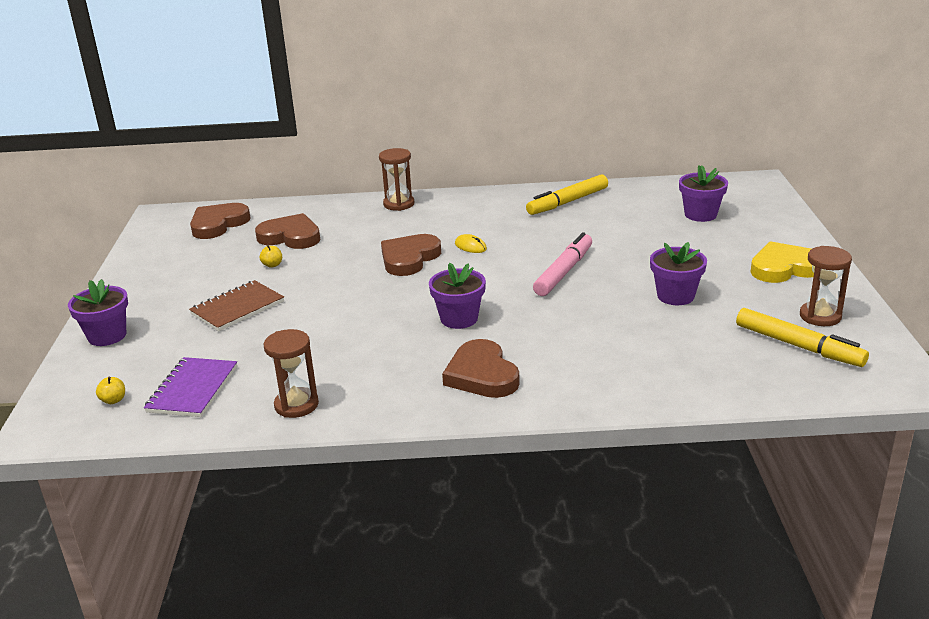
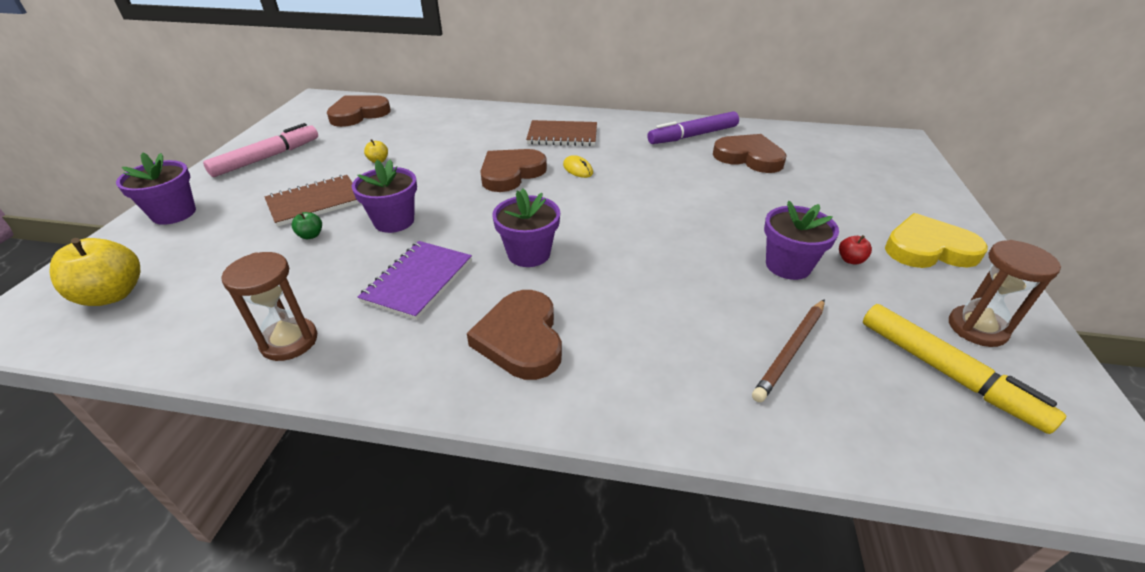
camera: 10 degrees right, 10 degrees up
yellow apple [96,377,125,404] -> yellow apple [50,238,140,306], size x2.14
purple notebook [144,357,237,417] -> purple notebook moved to [358,241,472,320]
brown heart [255,213,320,249] -> brown heart moved to [713,134,787,173]
brown hourglass [379,148,414,211] -> none
yellow marker [526,175,608,215] -> purple marker [647,111,739,144]
pink marker [533,232,592,296] -> pink marker moved to [203,123,318,177]
purple flower pot [679,165,728,222] -> purple flower pot moved to [352,160,417,233]
none -> green apple [292,212,322,239]
none -> brown notebook [526,120,597,146]
none -> brown pencil [752,299,825,402]
none -> red apple [839,235,872,265]

